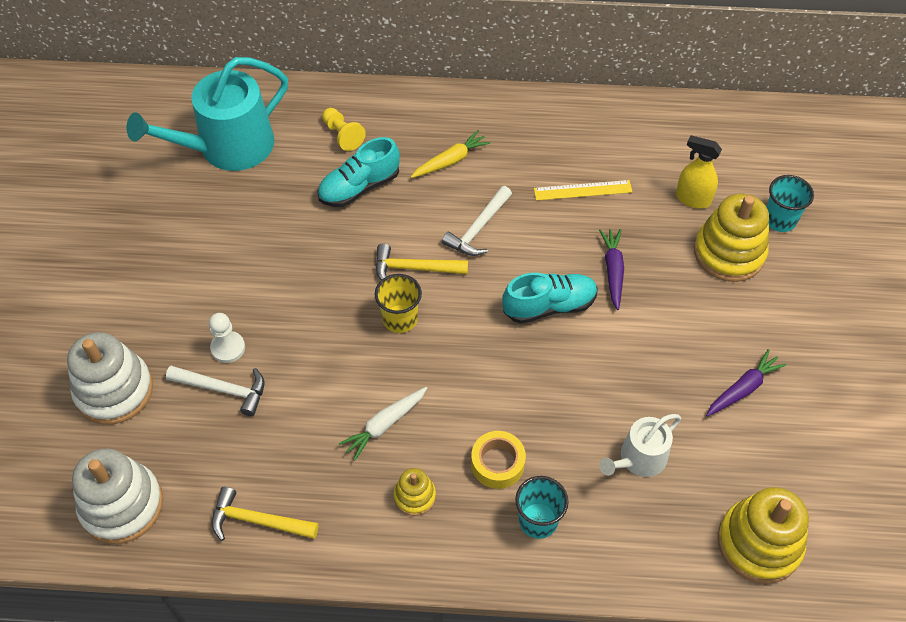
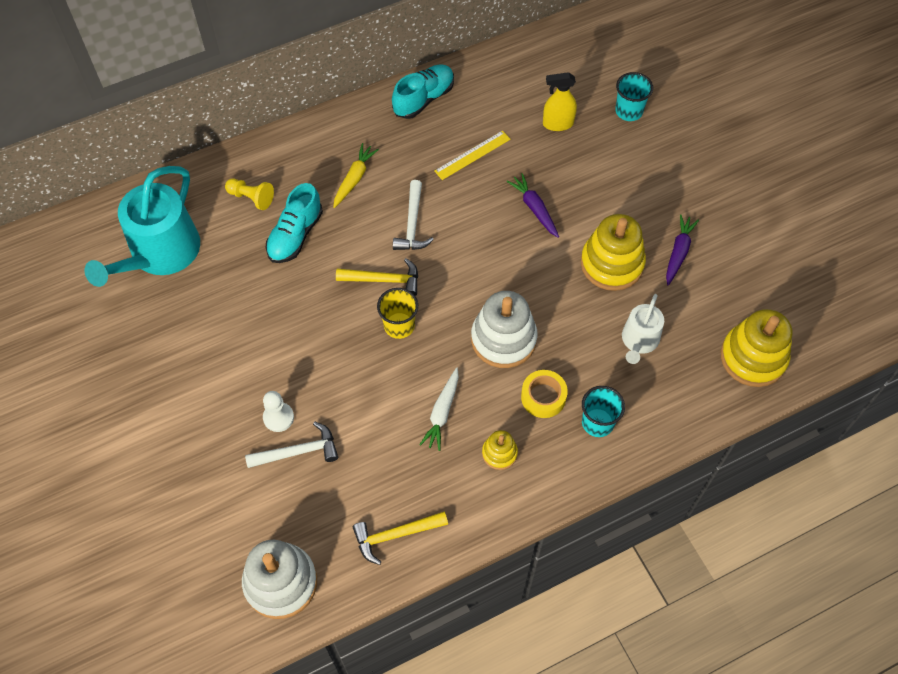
camera: 30 degrees left, 5 degrees up
white stacking toy [67,332,153,425] -> white stacking toy moved to [471,291,538,368]
yellow hammer [376,243,468,280] -> yellow hammer turned 150 degrees counterclockwise [336,258,418,296]
turquoise shoe [502,273,598,324] -> turquoise shoe moved to [392,64,454,119]
yellow stacking toy [694,193,769,282] -> yellow stacking toy moved to [581,214,646,291]

